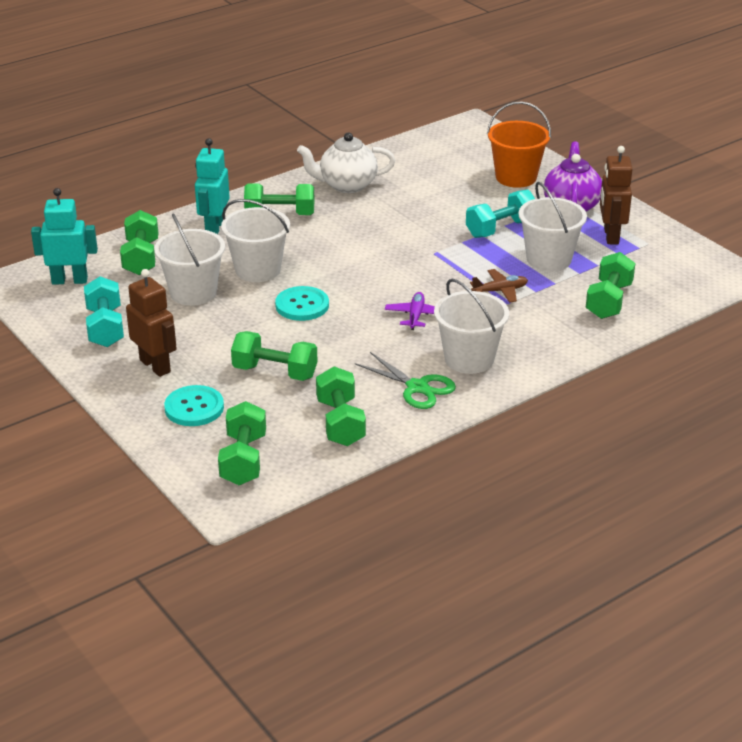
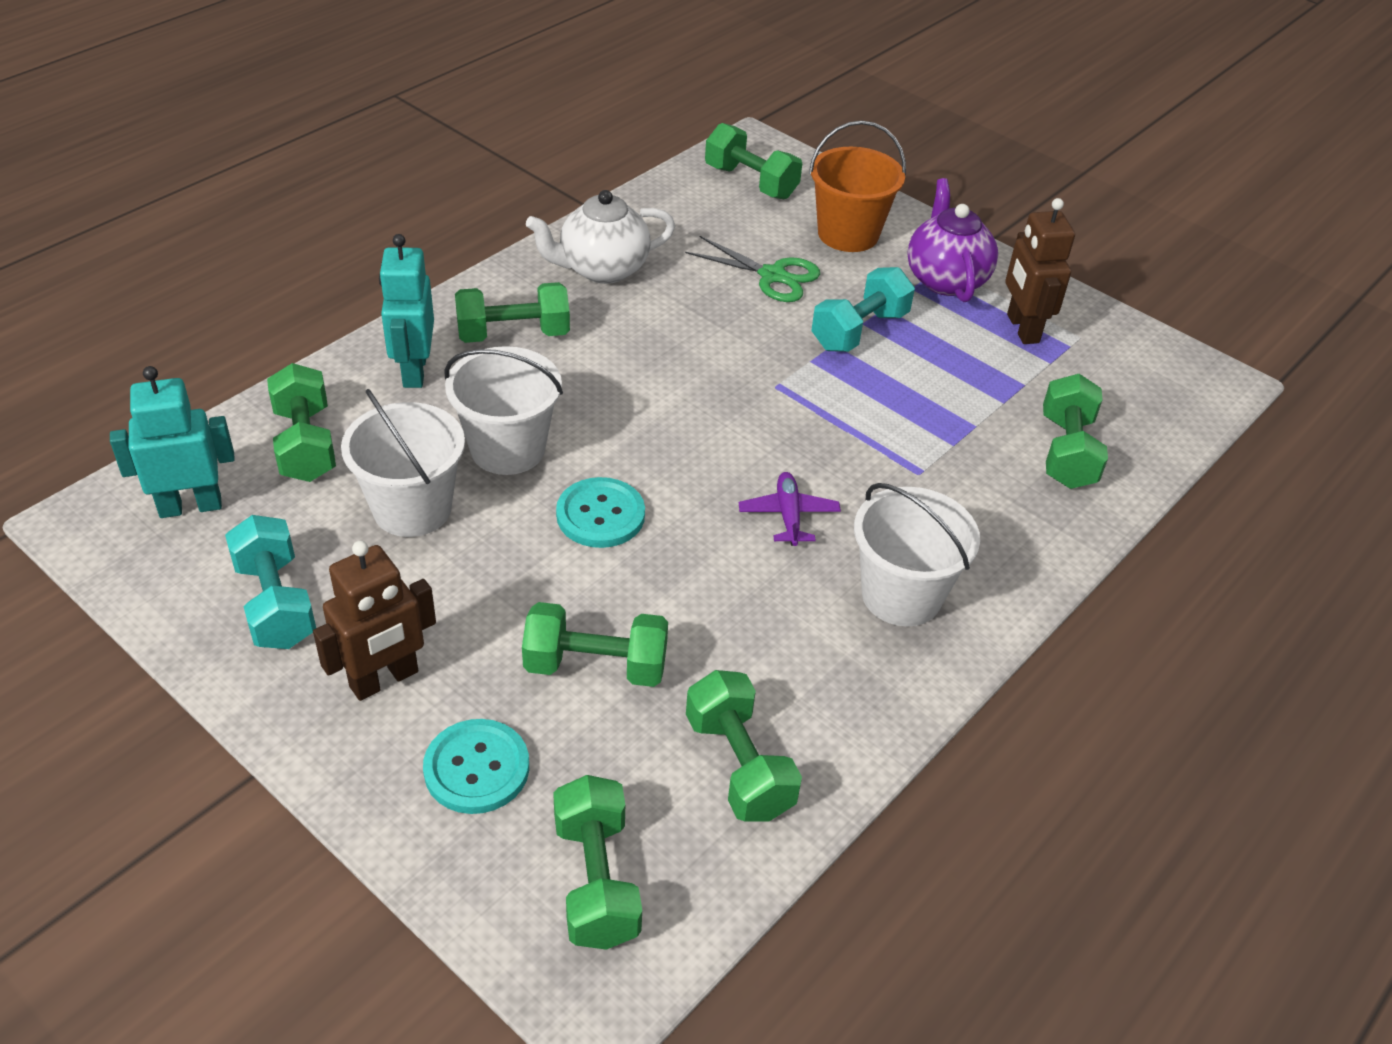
camera: 15 degrees left, 10 degrees up
brown robot [126,269,177,377] -> brown robot turned 105 degrees clockwise [313,541,436,701]
green scissors [355,352,456,409] -> green scissors moved to [685,236,820,302]
brown plane [470,269,528,303] -> none
white bucket [518,182,587,271] -> none
none -> green dumbbell [705,123,802,199]

